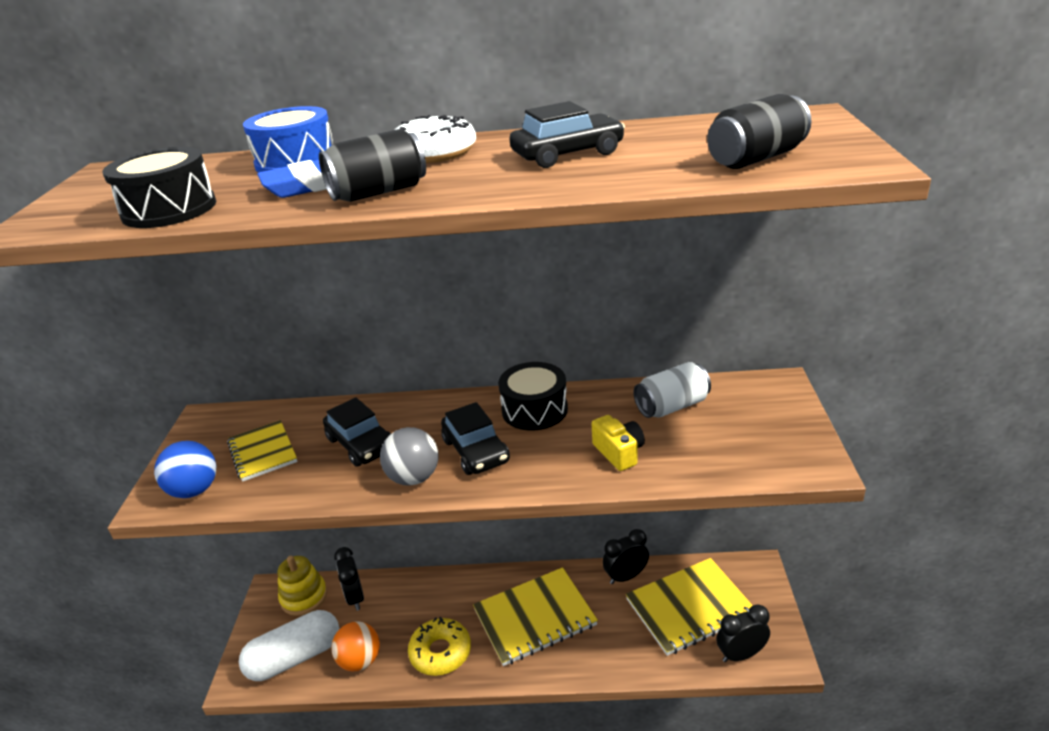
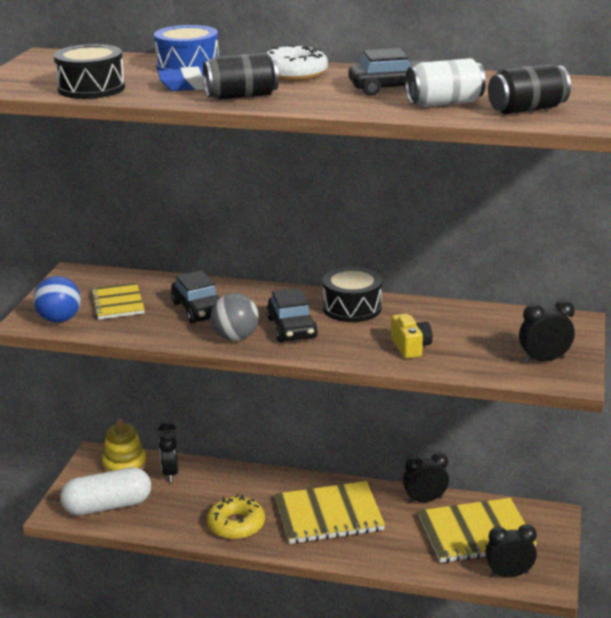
camera: 10 degrees right, 5 degrees down
orange ball [332,621,380,672] -> none
white can [633,362,711,418] -> white can moved to [405,58,486,107]
none -> black clock [519,300,575,363]

